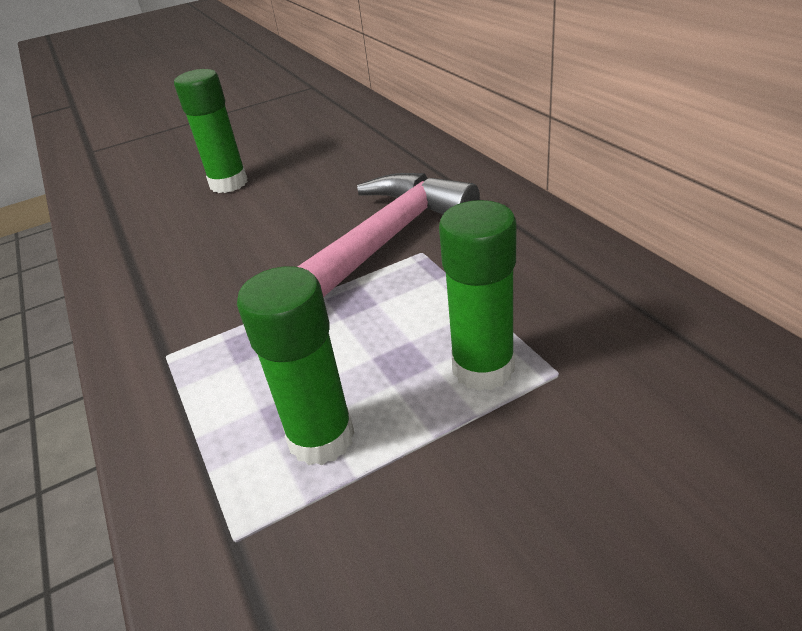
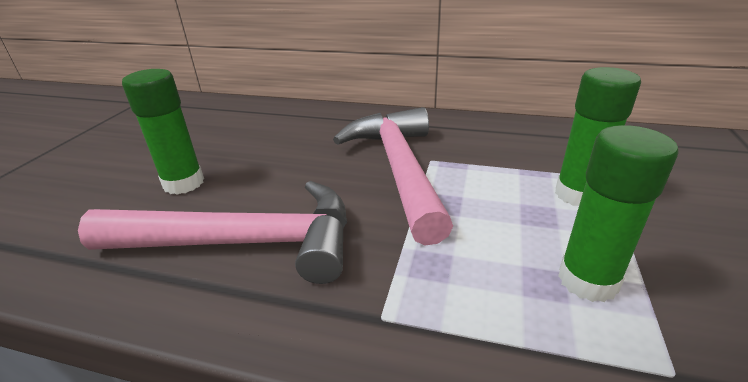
camera: 50 degrees left, 5 degrees down
none -> pink hammer [78,181,347,284]

